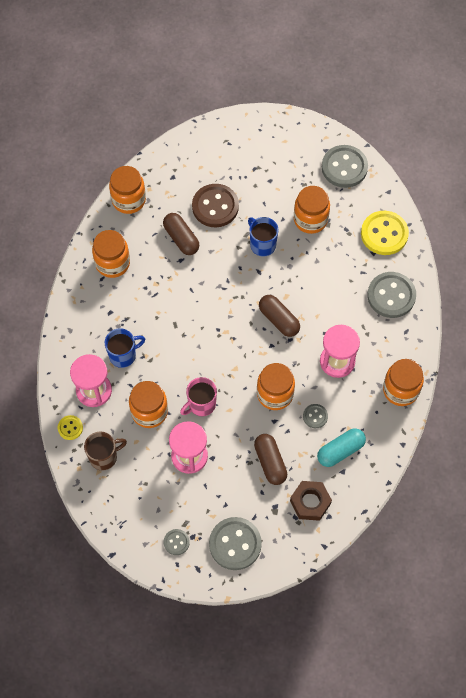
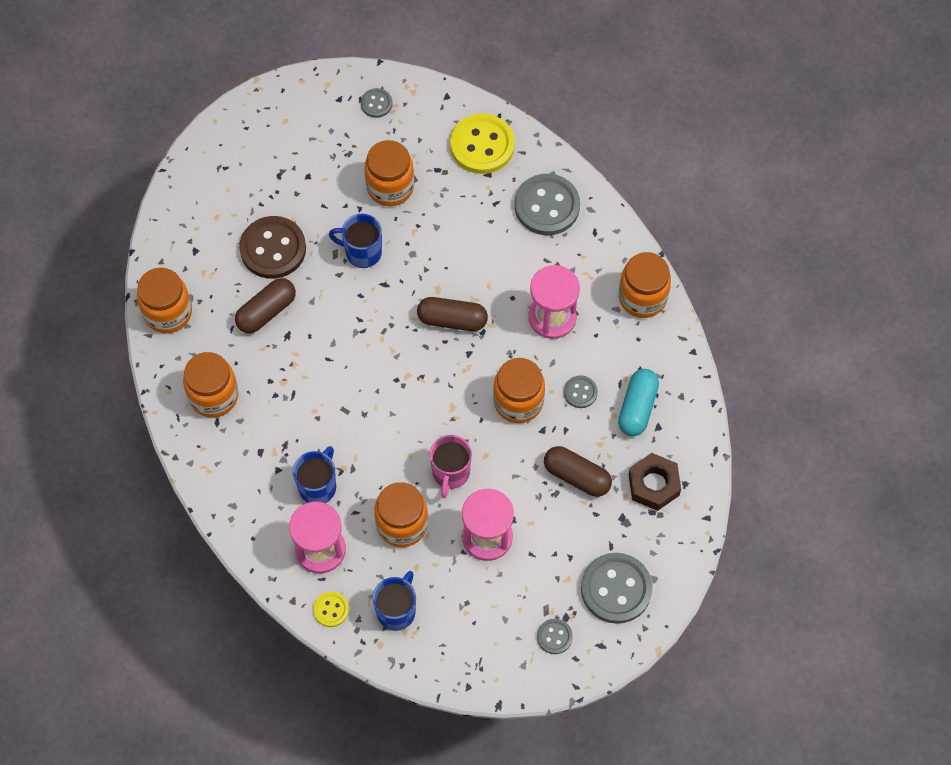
camera: 40 degrees left, 0 degrees up
brown mug [84,431,127,471] -> blue mug [373,571,416,631]
brown capsule [163,213,199,255] -> brown capsule turned 60 degrees counterclockwise [235,278,296,333]
grey button [322,145,368,188] -> grey button [361,88,392,118], size x0.50

